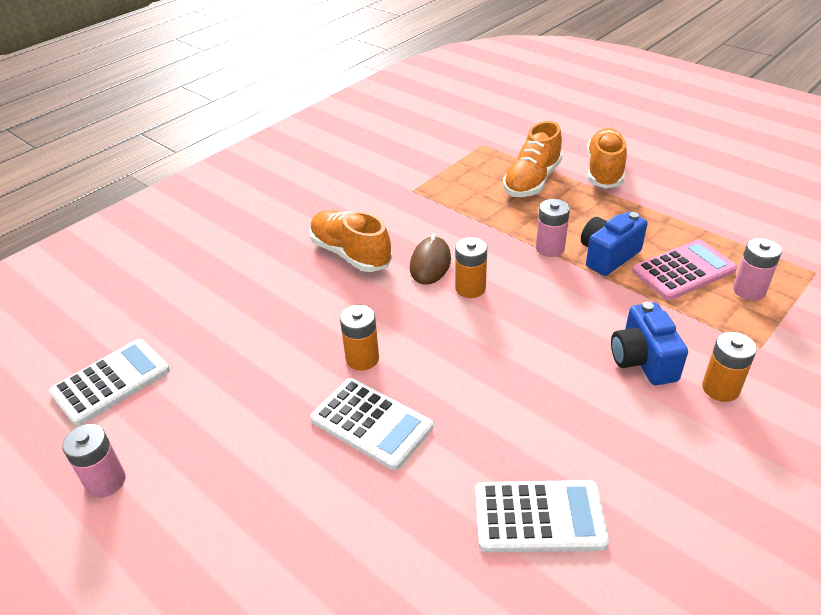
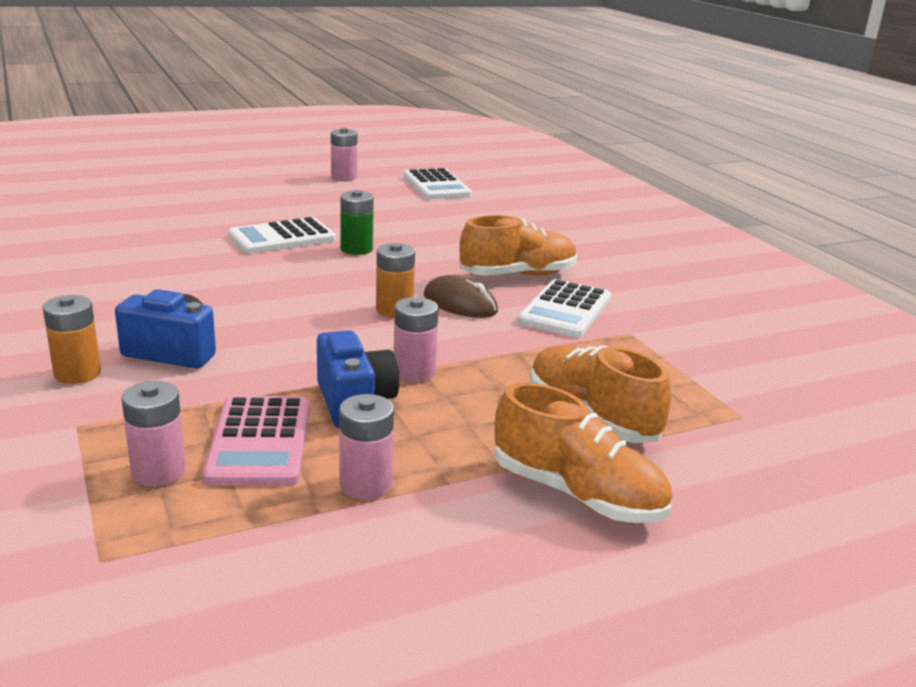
camera: 110 degrees right, 15 degrees down
orange battery [340,305,379,371] -> green battery [340,190,374,255]
white calculator [475,480,609,552] -> white calculator moved to [518,279,611,338]
none -> pink battery [339,394,394,500]

